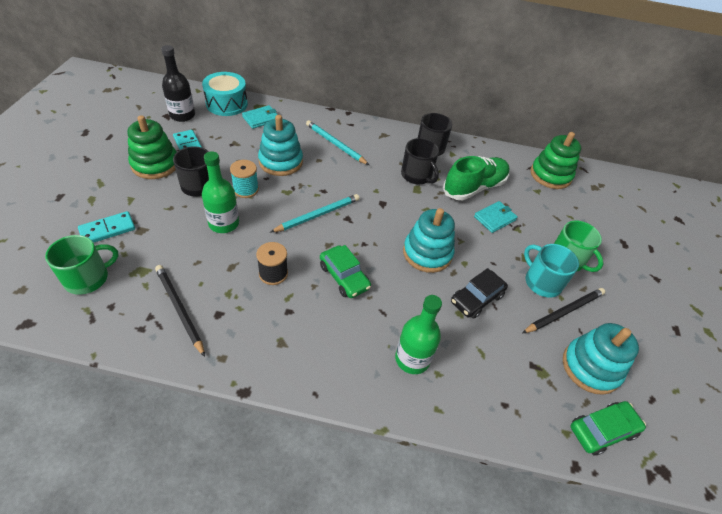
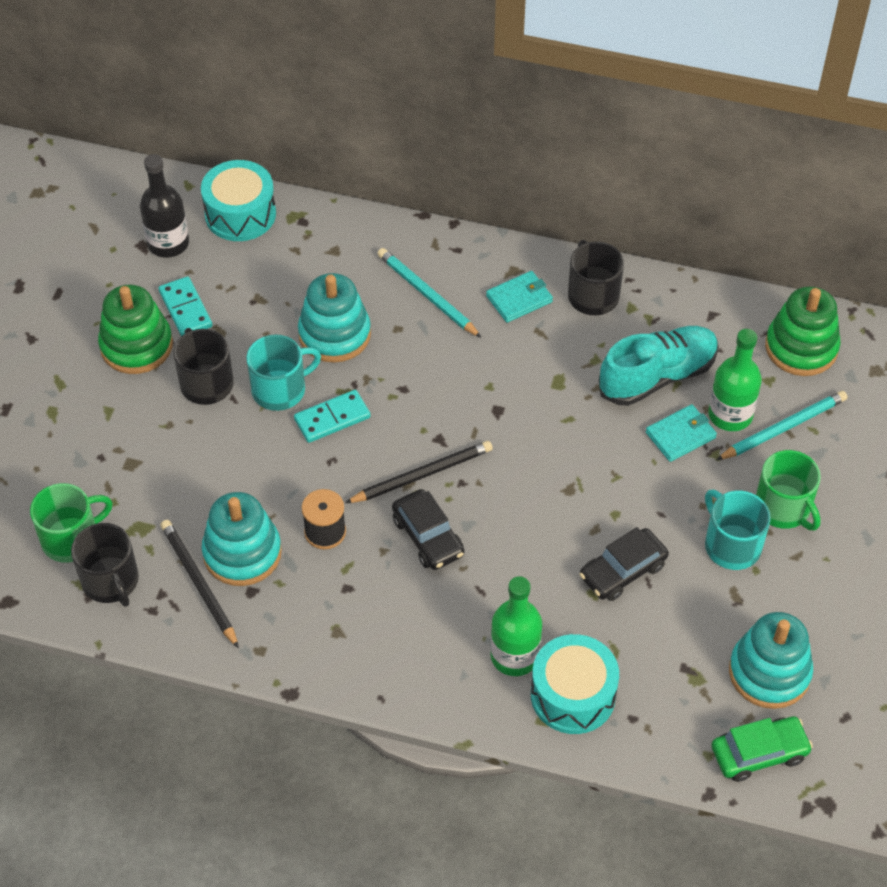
camera: 10 degrees right, 5 degrees up
turquoise domino [78,211,135,243] -> turquoise domino moved to [294,390,371,443]
green bottle [202,152,239,233] -> green bottle moved to [708,329,762,431]
turquoise spool [230,160,259,198] -> turquoise mug [246,334,321,411]
turquoise wallet [242,105,278,129] -> turquoise wallet moved to [486,271,553,323]
turquoise pencil [271,194,360,232] -> turquoise pencil moved to [716,391,847,460]
green car [320,245,371,298] -> black car [392,489,464,570]
black mug [401,138,439,184] -> black mug moved to [71,523,139,607]
turquoise stacking toy [403,208,455,273] -> turquoise stacking toy moved to [201,492,282,586]
green shoe [443,156,510,200] -> turquoise shoe [599,326,719,406]
black pencil [522,288,605,333] -> black pencil moved to [345,441,493,503]
none -> turquoise drum [531,634,619,734]

